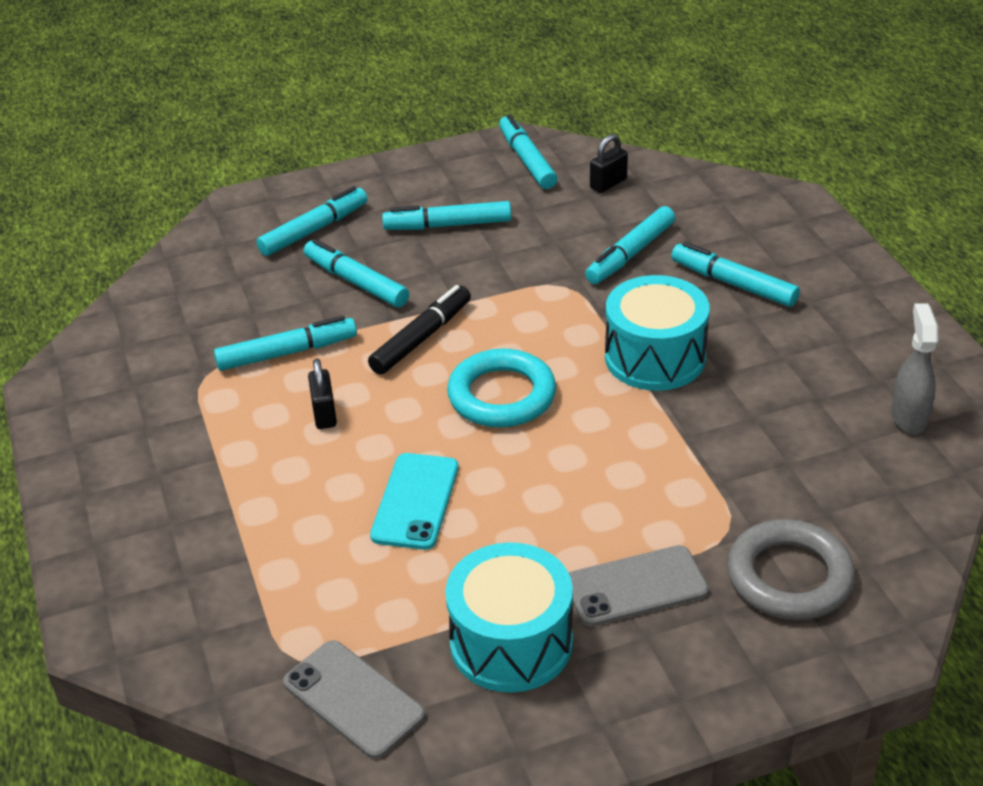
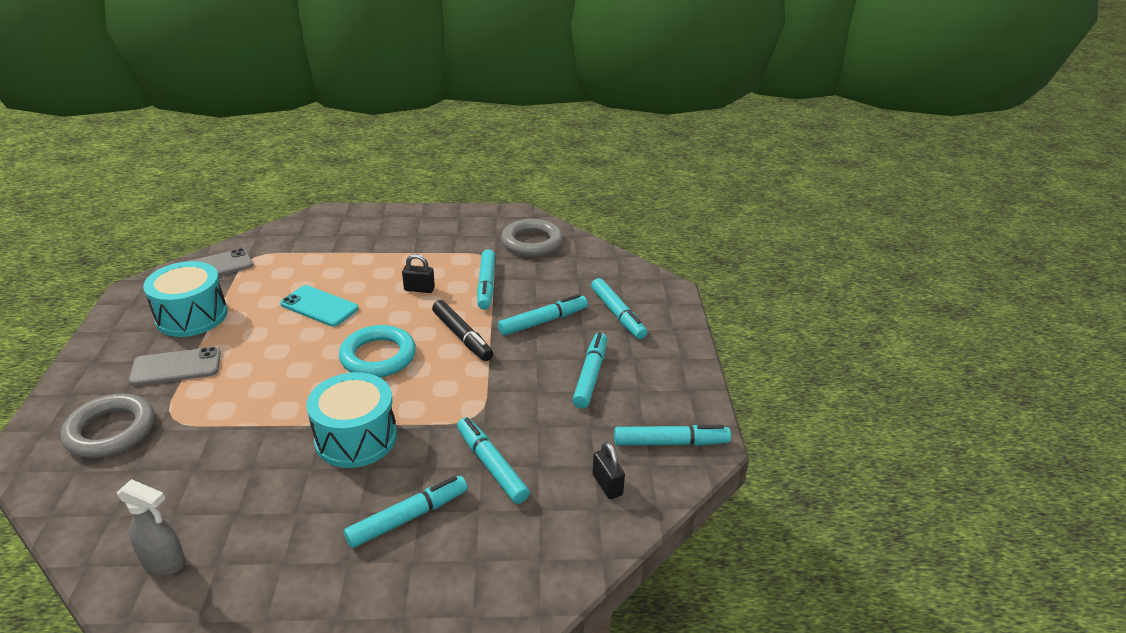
camera: 105 degrees right, 5 degrees down
grey phone [569,545,709,627] -> grey phone turned 75 degrees clockwise [129,347,221,386]
none -> grey ring [501,219,563,257]

